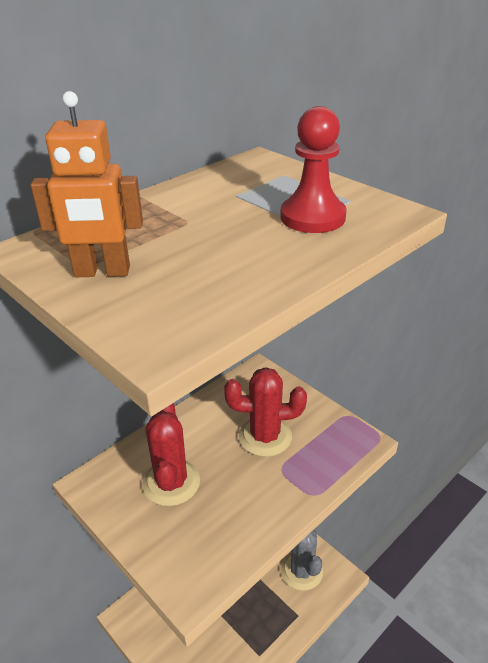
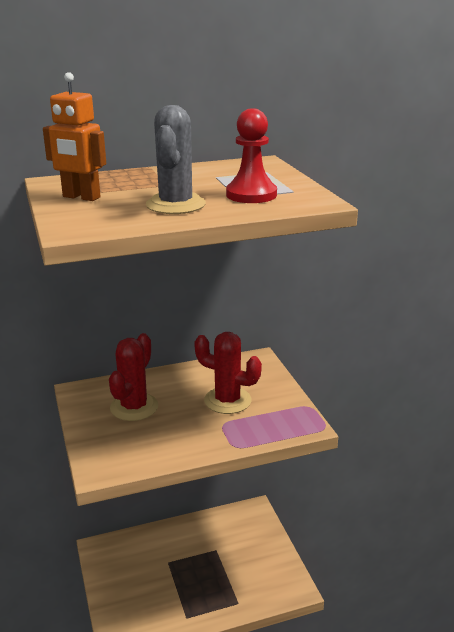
camera: 25 degrees right, 10 degrees down
grey cactus [281,530,323,591] -> grey cactus moved to [146,105,206,214]

